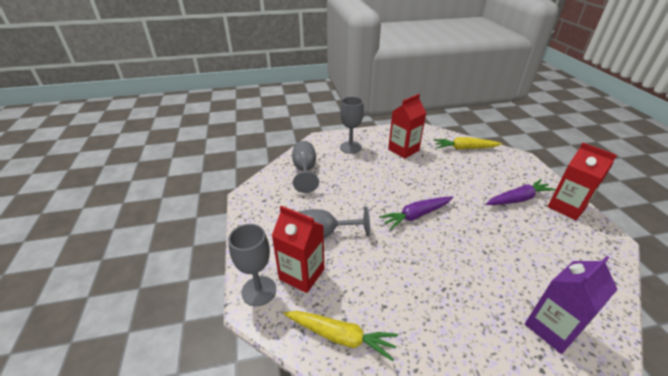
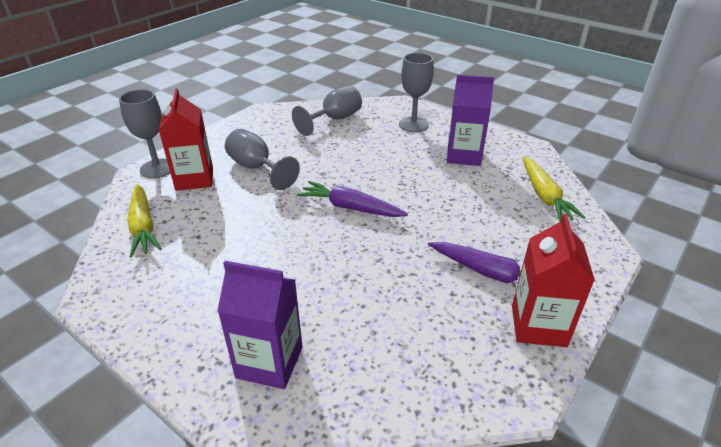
camera: 50 degrees right, 0 degrees up
red carton [388,94,426,159] -> purple carton [447,75,494,166]
yellow carrot [434,137,502,150] -> yellow carrot turned 150 degrees counterclockwise [523,156,586,222]

